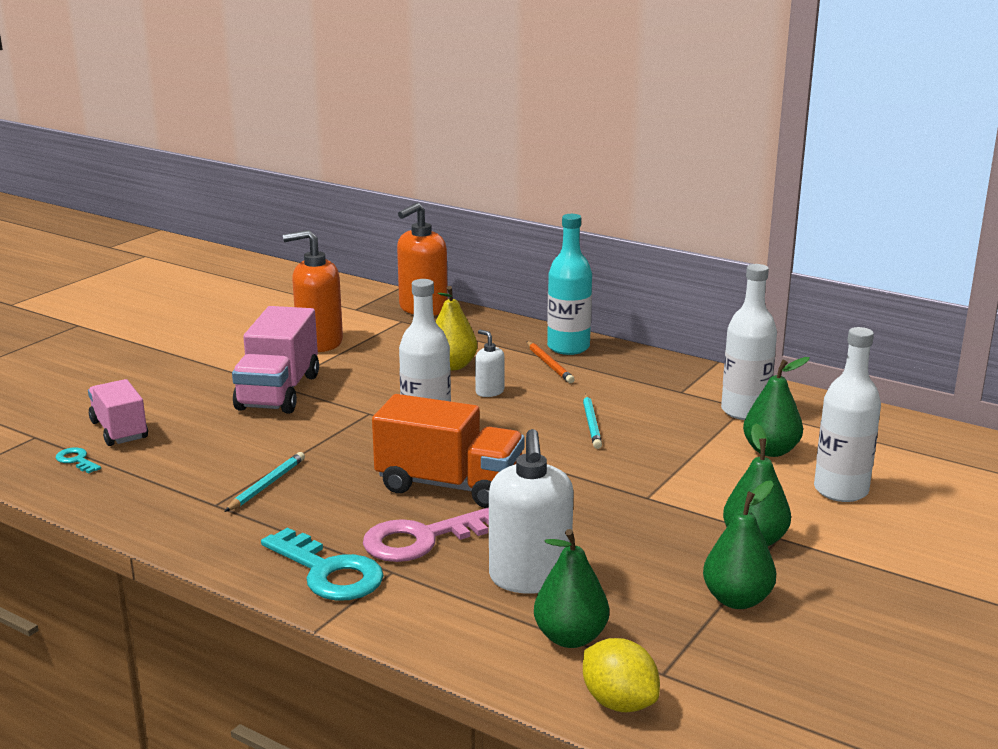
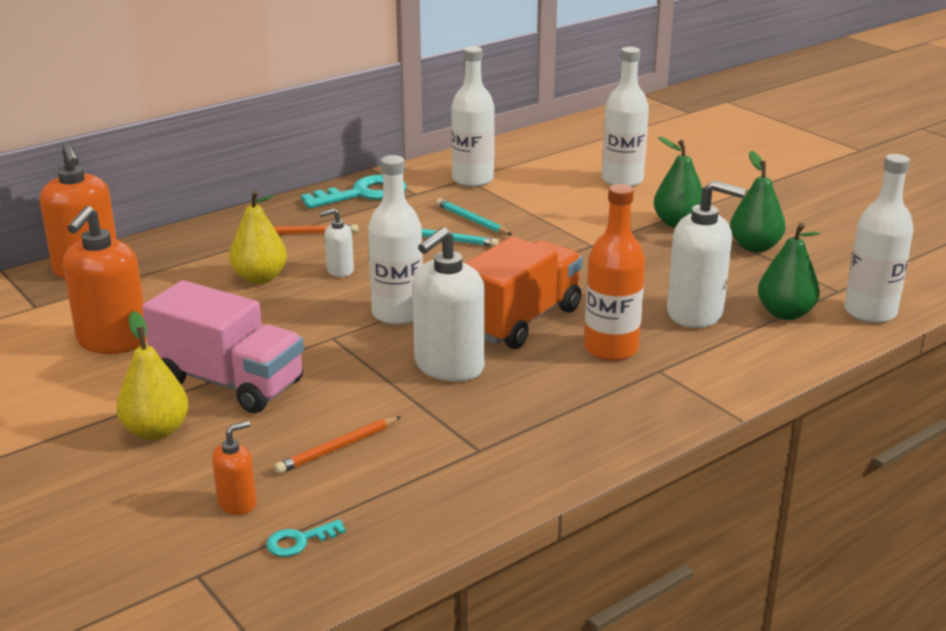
camera: 70 degrees left, 5 degrees up
pink truck [88,379,148,446] -> orange soap dispenser [212,421,256,515]
turquoise pencil [225,452,305,512] -> turquoise pencil moved to [436,198,512,235]
turquoise key [261,527,384,601] -> turquoise key moved to [301,174,406,208]
pink key [363,507,489,562] -> orange bottle [584,184,645,361]
turquoise bottle [547,214,592,355] -> none
yellow lemon [583,638,660,712] -> white bottle [844,154,914,323]
green pear [743,357,810,457] -> none
none -> yellow pear [116,311,189,440]
none -> orange pencil [274,416,401,474]
none -> white soap dispenser [413,227,485,381]

